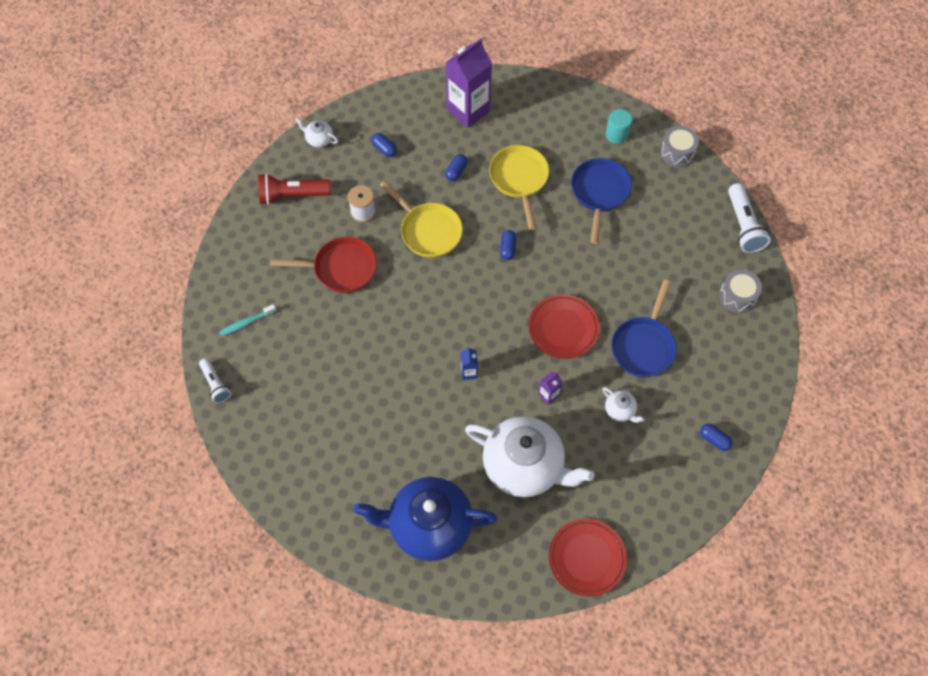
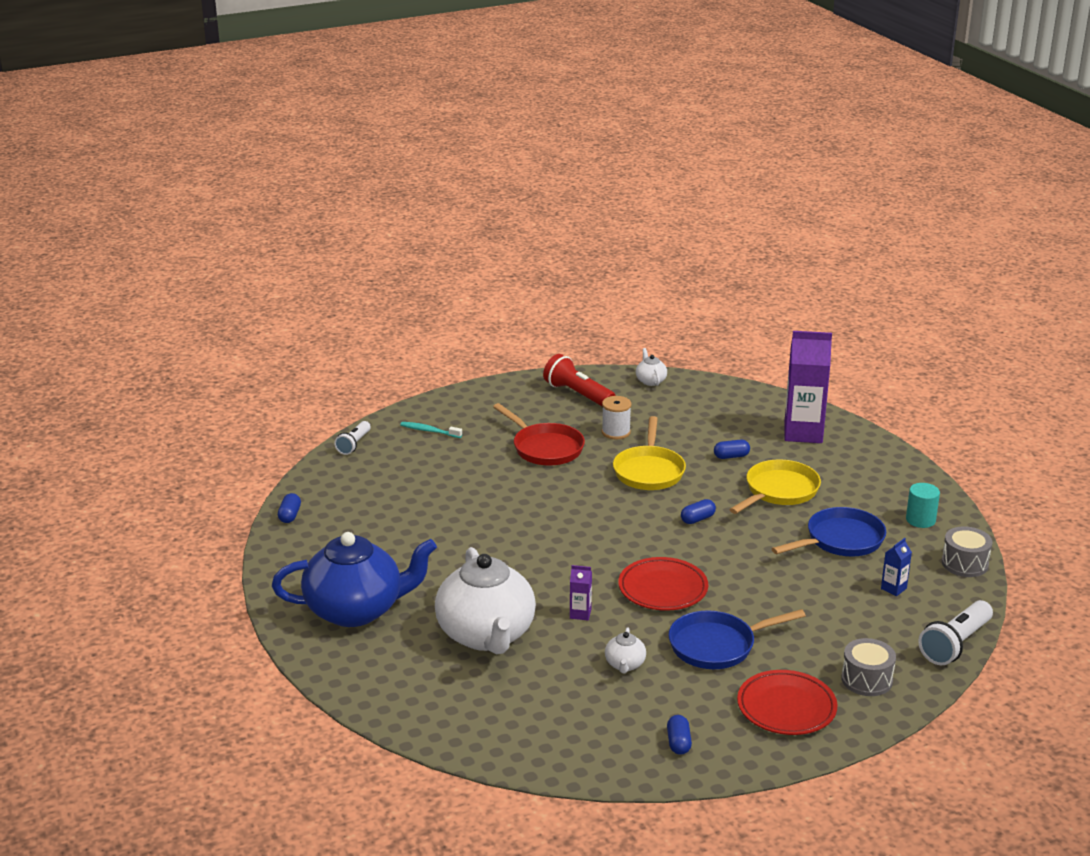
camera: 50 degrees right, 35 degrees down
blue teapot [354,477,497,561] -> blue teapot turned 120 degrees clockwise [272,532,437,627]
blue capsule [371,133,397,157] -> blue capsule moved to [278,493,301,523]
blue carton [461,347,478,380] -> blue carton moved to [881,538,912,596]
red plate [549,519,627,597] -> red plate moved to [737,670,838,735]

